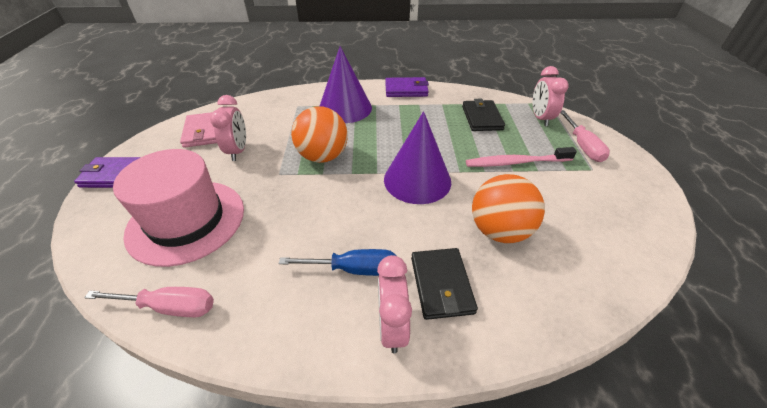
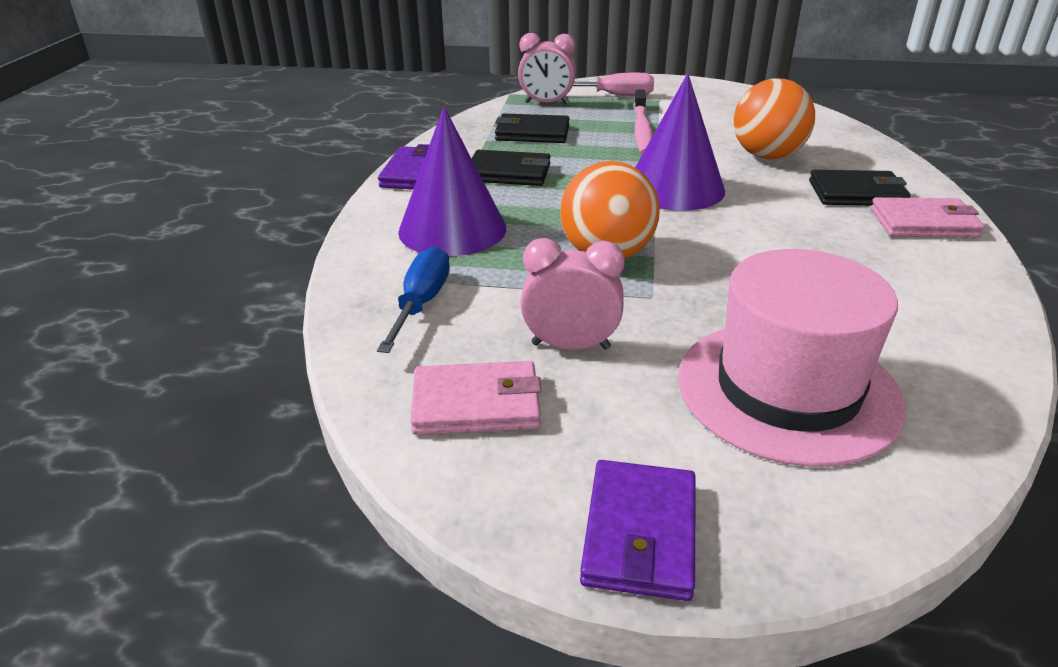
camera: 80 degrees left, 10 degrees down
pink screwdriver [84,287,214,317] -> none
blue screwdriver [279,249,396,276] -> blue screwdriver moved to [377,246,450,353]
pink clock [377,255,412,353] -> pink wallet [871,197,985,238]
none -> black wallet [472,150,551,186]

